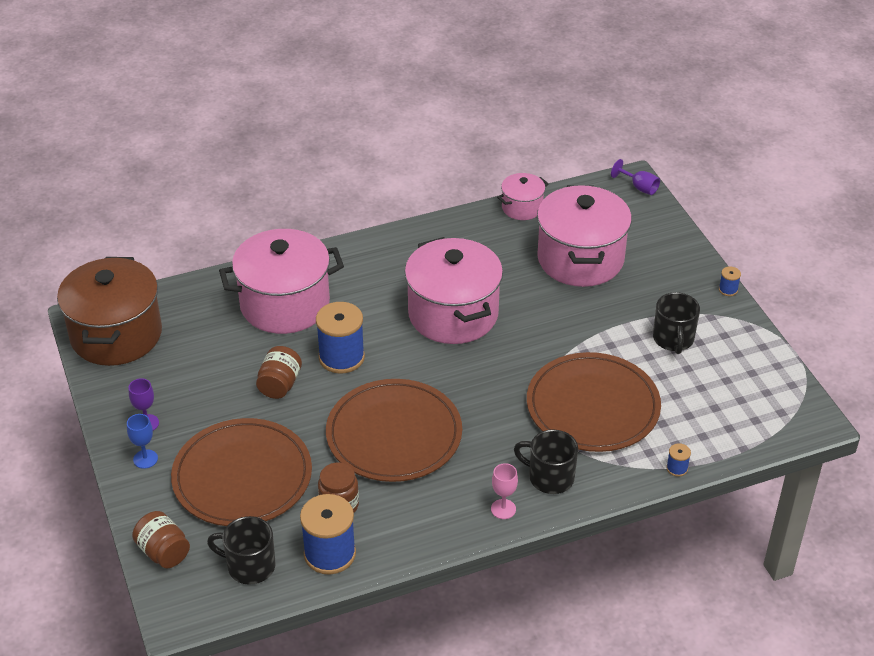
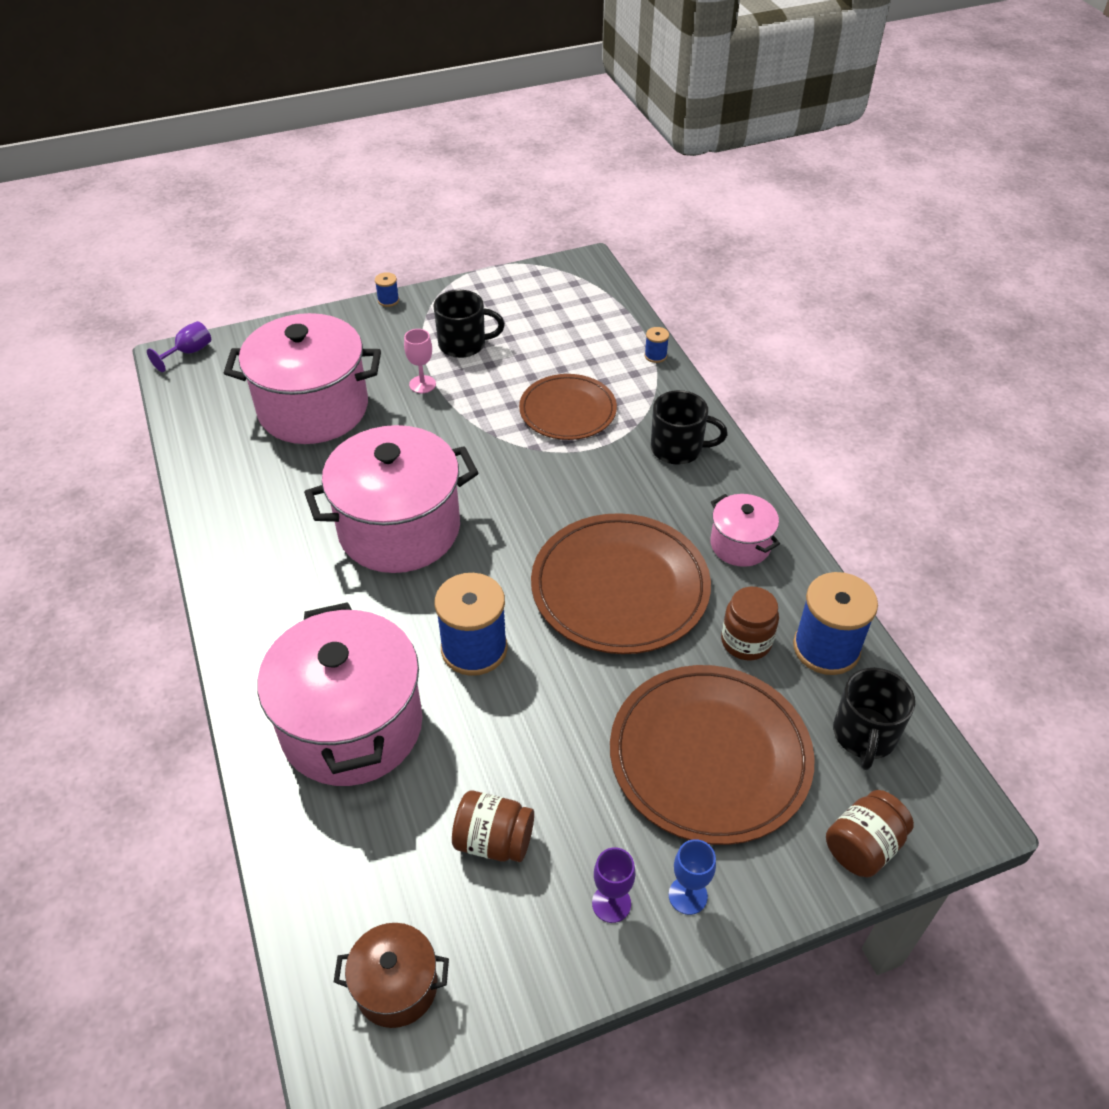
camera: 90 degrees left, 5 degrees up
brown pot [57,257,162,366] -> brown pot [334,923,449,1028], size x0.49
brown jar [256,346,302,399] -> brown jar moved to [452,790,534,862]
pink goblet [491,463,518,519] -> pink goblet moved to [404,329,436,393]
pink pot [497,173,549,220] -> pink pot moved to [710,494,780,567]
black mug [514,430,578,494] -> black mug turned 105 degrees counterclockwise [651,390,728,465]
brown plate [527,352,661,452] -> brown plate [519,374,617,440], size x0.63

